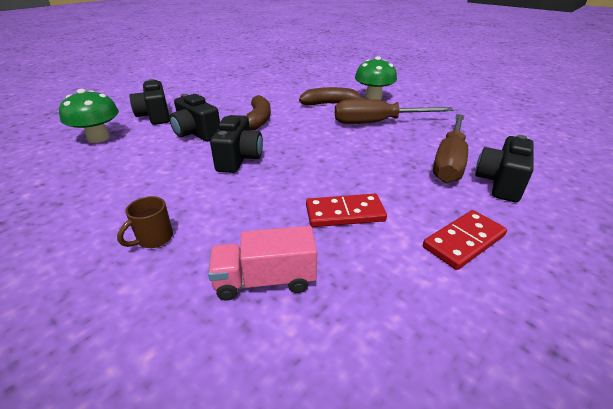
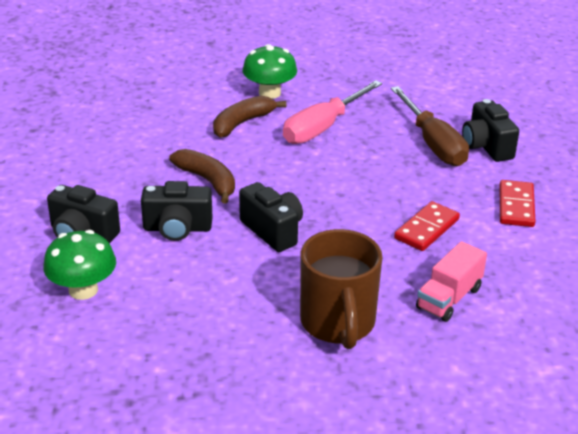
camera: 45 degrees left, 0 degrees up
brown mug [117,196,173,248] -> brown mug [300,229,382,349], size x2.31
brown screwdriver [335,99,454,124] -> pink screwdriver [283,80,382,144]

